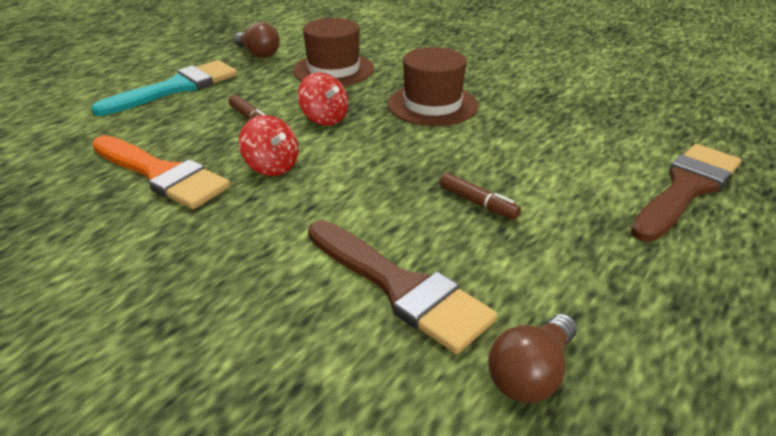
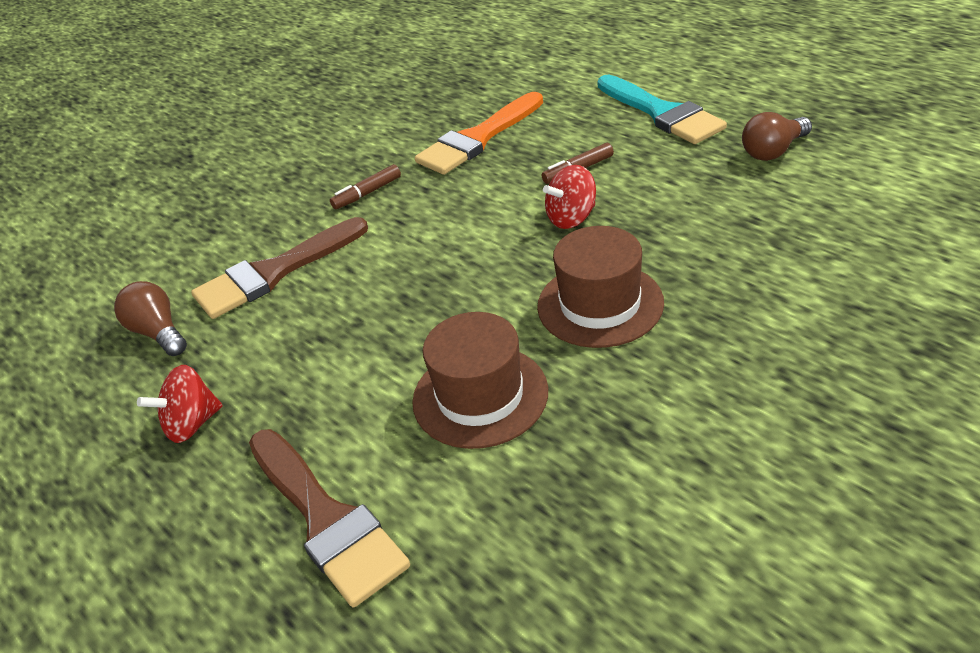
camera: 105 degrees right, 5 degrees up
red spinning top [239,115,299,176] -> red spinning top moved to [137,365,223,443]
brown hat [293,18,374,86] -> brown hat moved to [412,312,548,449]
brown marker [440,173,521,220] -> brown marker moved to [330,164,401,210]

